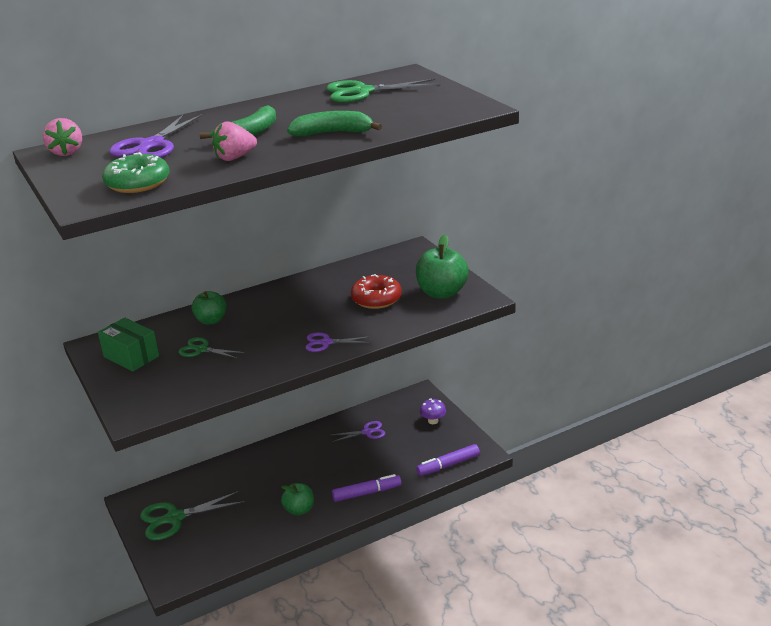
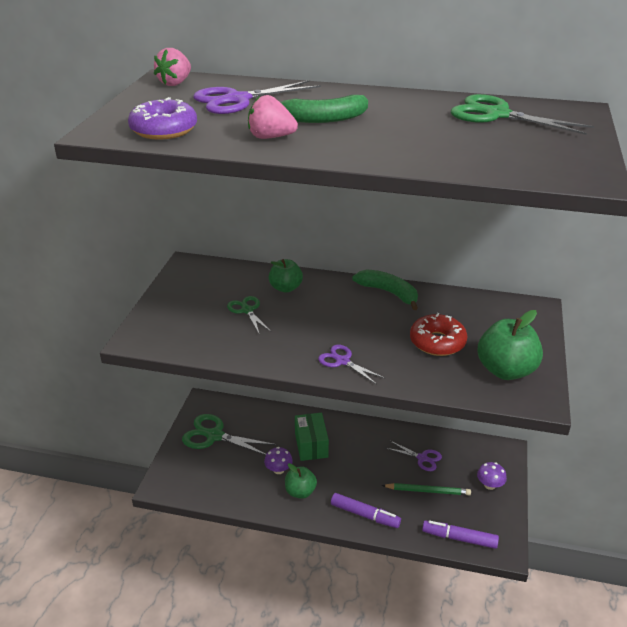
camera: 40 degrees right, 5 degrees up
green box [98,318,159,372] -> green box moved to [295,413,329,461]
green donut [102,152,169,193] -> purple donut [128,97,197,140]
green banana [287,111,382,136] -> green banana moved to [352,269,418,310]
none -> purple mushroom [264,447,293,474]
none -> green pencil [382,483,471,495]

